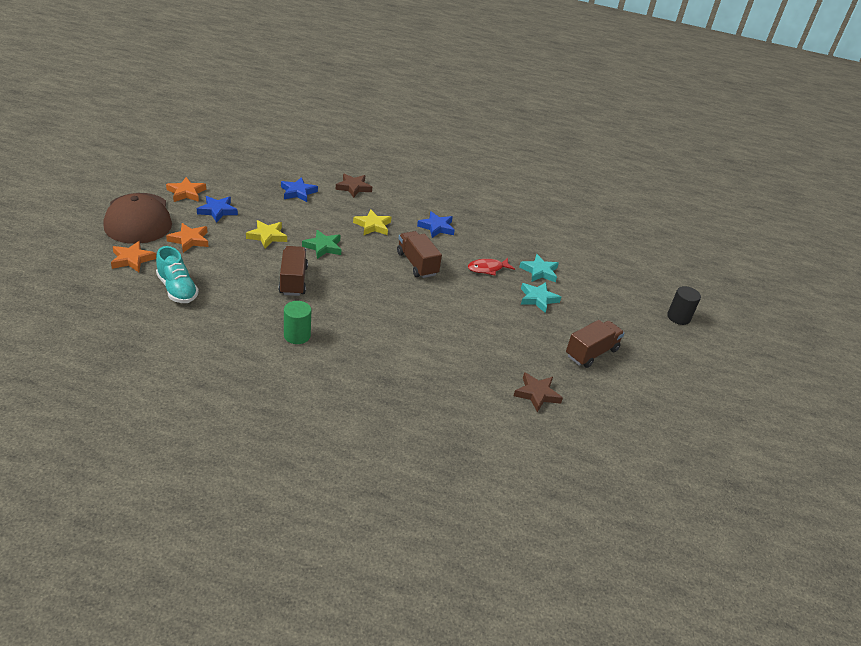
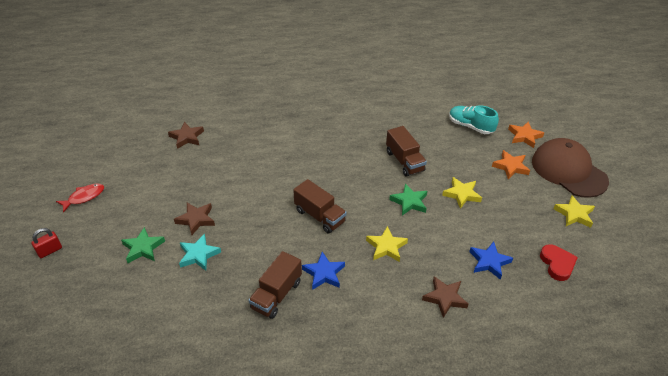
camera: 165 degrees right, 5 degrees up
orange star [166,177,206,202] -> yellow star [553,195,595,228]
blue star [197,196,238,222] -> none
green cylinder [284,301,311,344] -> none
red fish [468,258,515,276] -> red fish moved to [56,184,104,213]
turquoise star [521,282,561,313] -> brown star [174,203,215,235]
brown truck [566,320,625,368] -> brown truck moved to [249,251,302,319]
black cylinder [667,286,701,325] -> red padlock [31,228,62,258]
none -> green star [121,227,165,263]
none -> red heart [540,244,578,281]

